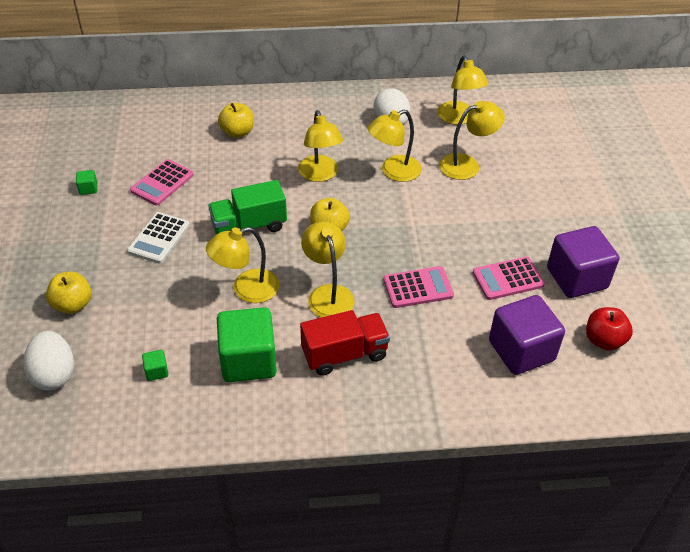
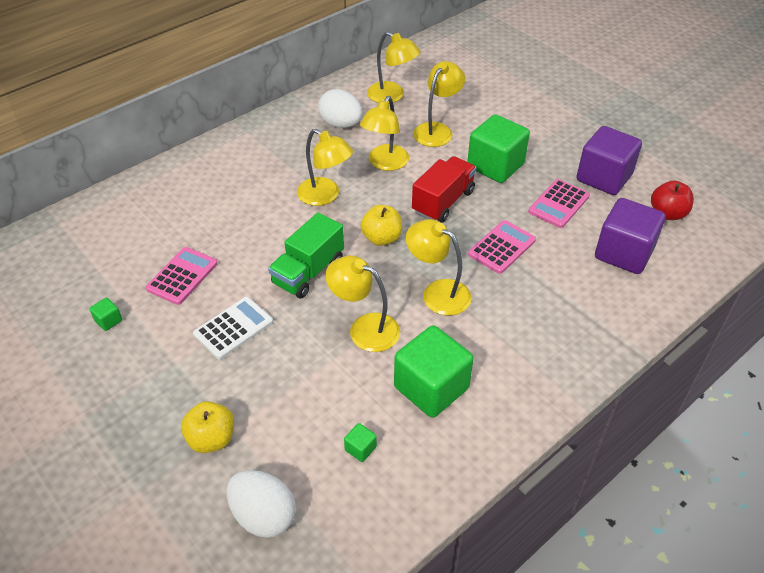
camera: 35 degrees left, 0 degrees up
white calculator [127,212,190,264] -> white calculator turned 120 degrees counterclockwise [193,297,273,360]
pink calculator [130,159,194,206] -> pink calculator turned 150 degrees counterclockwise [146,247,218,305]
yellow lamp [206,227,279,303] -> yellow lamp turned 90 degrees clockwise [326,256,400,352]
yellow apple [218,103,254,138] -> none
red truck [300,310,390,376] -> red truck moved to [412,156,476,223]
none -> green cube [467,114,530,183]

